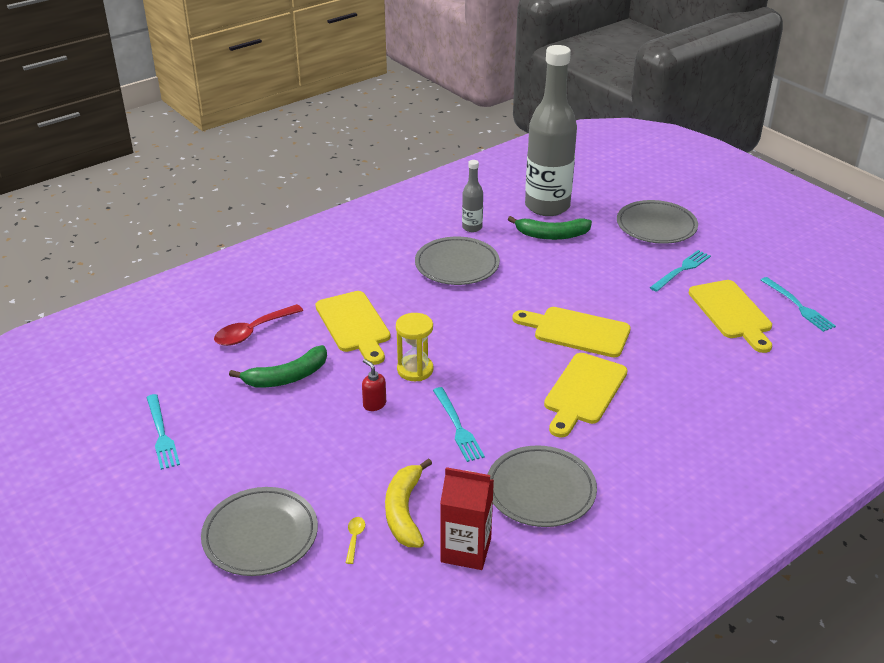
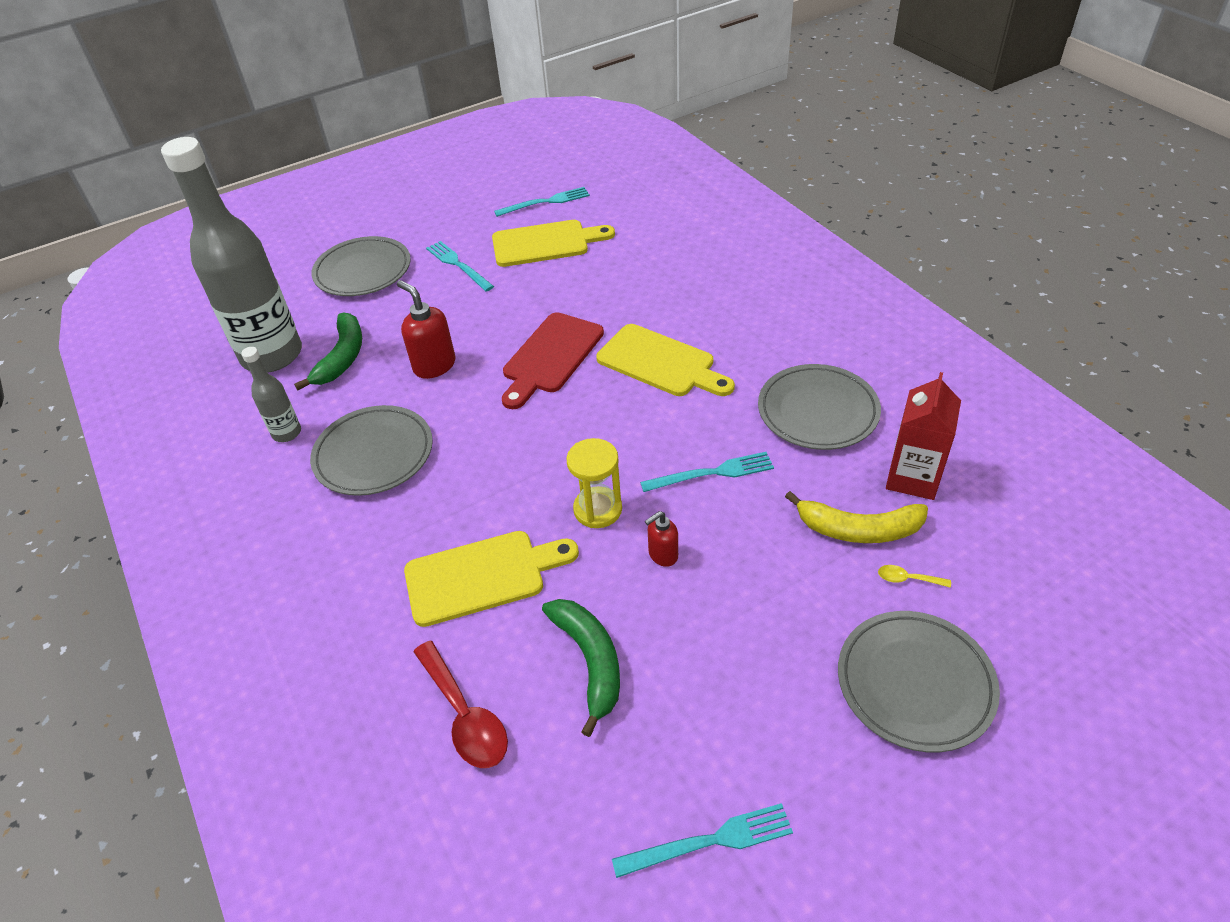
camera: 80 degrees left, 10 degrees up
yellow cutting board [512,307,631,357] -> red cutting board [502,312,604,409]
none -> red soap dispenser [397,280,455,379]

